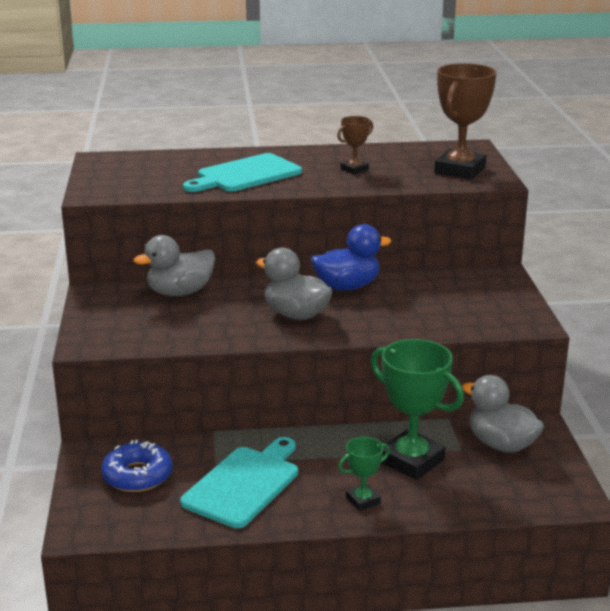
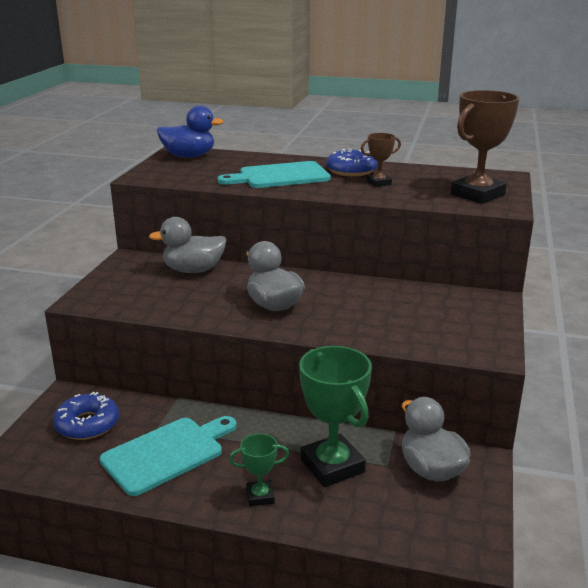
camera: 20 degrees right, 0 degrees up
blue duck [311,224,392,291] -> blue duck moved to [157,105,224,158]
none -> blue donut [326,148,377,176]

